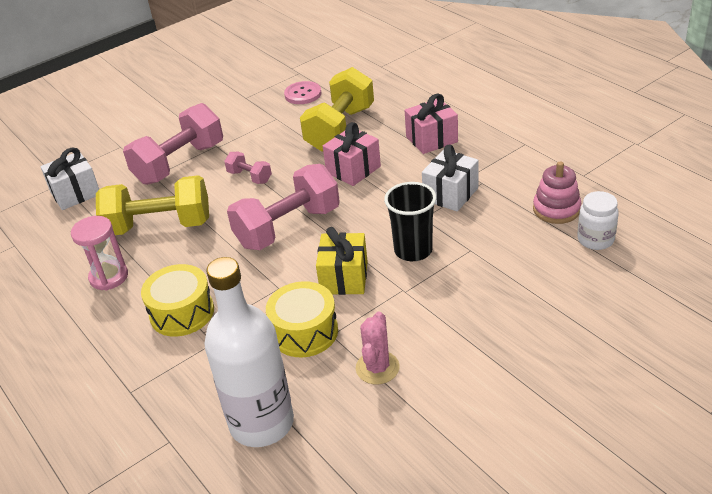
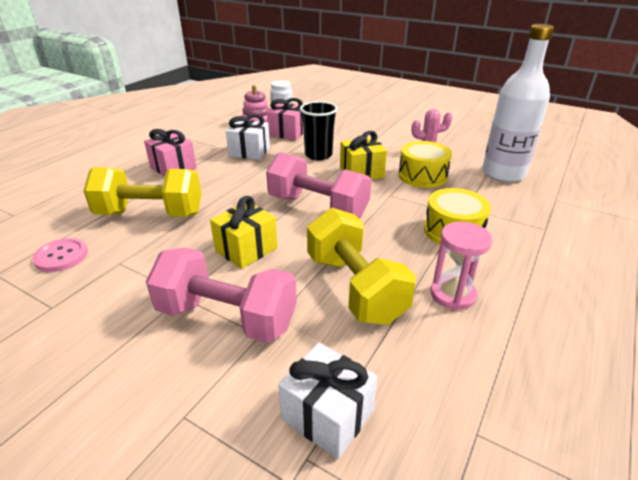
camera: 115 degrees left, 5 degrees down
pink dumbbell [224,152,272,184] -> yellow gift [210,196,278,269]
pink gift [323,122,381,186] -> pink gift moved to [267,98,304,140]

